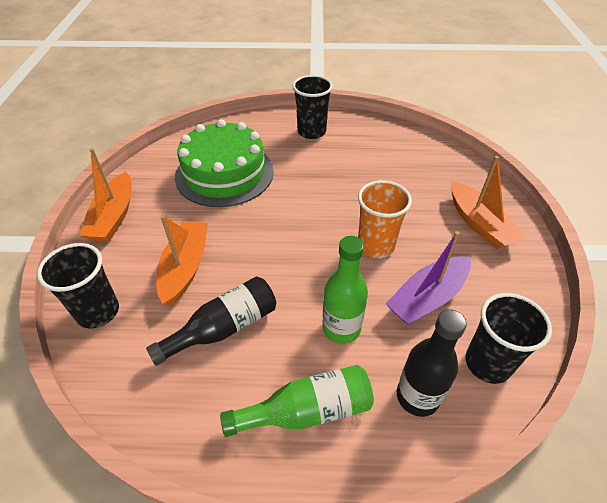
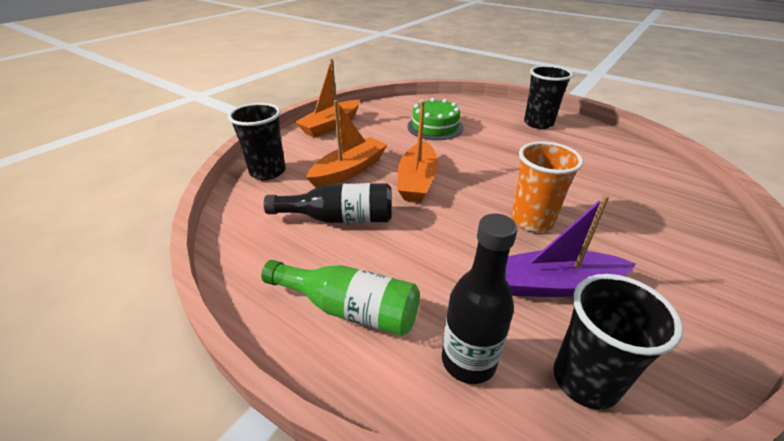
camera: 35 degrees right, 10 degrees down
green cake [175,119,274,207] -> green cake [407,98,463,140], size x0.61
green bottle [322,236,368,344] -> none
orange boat [451,156,526,249] -> orange boat moved to [398,101,438,202]

